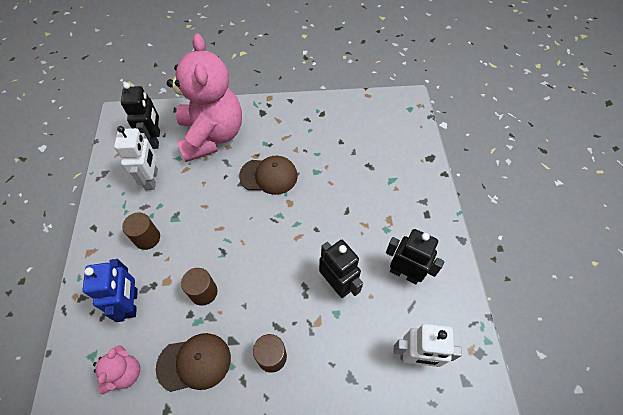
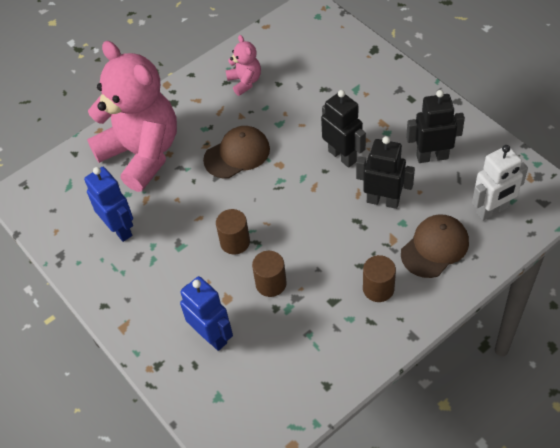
camera: 30 degrees left, 5 degrees down
pink teddy bear [93,345,140,394] -> pink teddy bear moved to [226,35,261,96]
white robot [114,126,158,190] -> blue robot [84,167,133,242]
black robot [121,82,160,149] -> black robot moved to [321,90,366,168]
brown cylinder [122,212,160,250] -> brown cylinder moved to [216,209,250,255]
brown cap [156,333,231,392] -> brown cap moved to [401,215,469,278]

